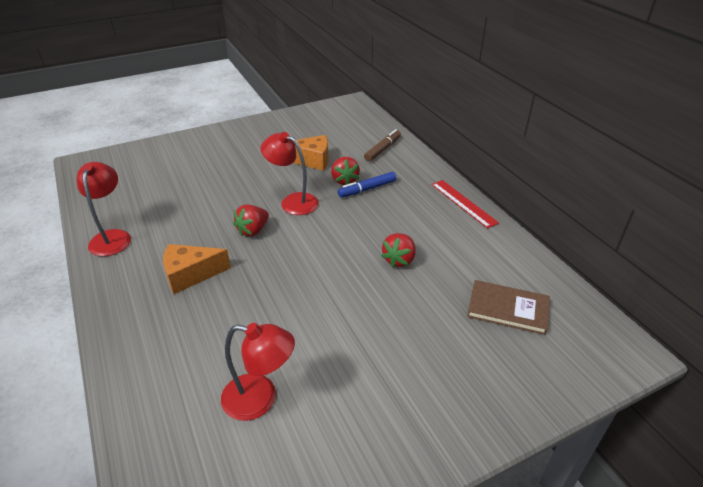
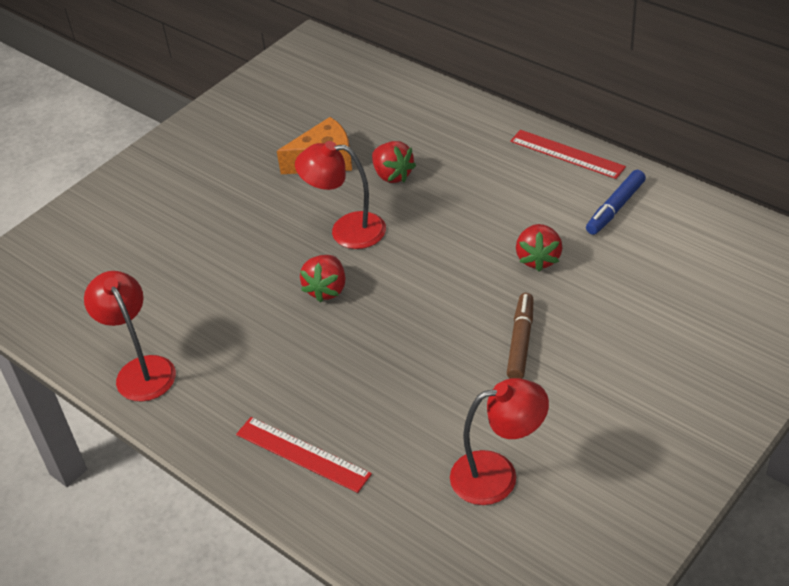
camera: 20 degrees left, 5 degrees up
orange cheese [163,244,231,294] -> none
blue marker [338,172,397,198] -> blue marker moved to [586,170,646,235]
brown marker [364,129,401,162] -> brown marker moved to [507,293,534,379]
brown book [467,280,550,335] -> none
none -> red ruler [236,417,372,493]

